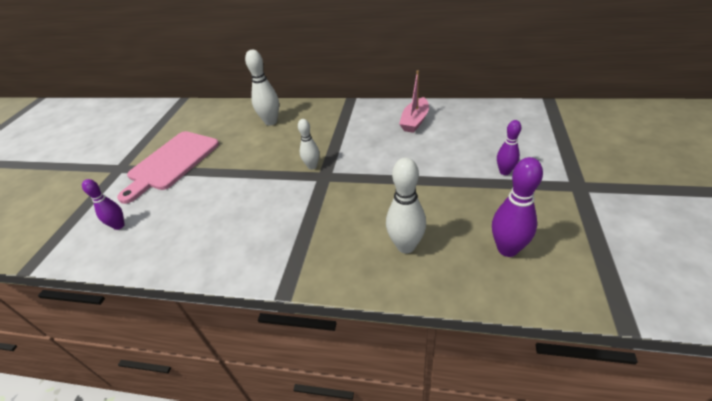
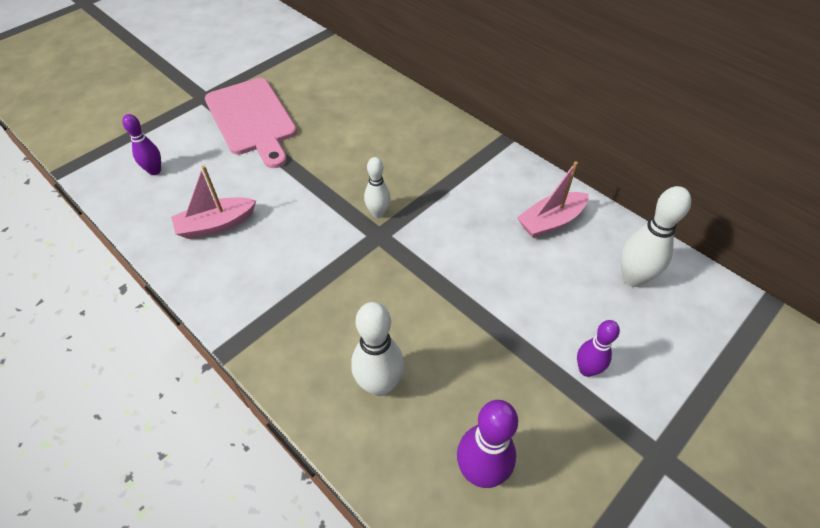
camera: 30 degrees right, 10 degrees up
pink cutting board [117,131,219,204] -> pink cutting board turned 90 degrees counterclockwise [205,78,297,168]
white bowling pin [245,50,279,126] -> white bowling pin moved to [621,186,691,287]
none -> pink boat [171,165,256,239]

